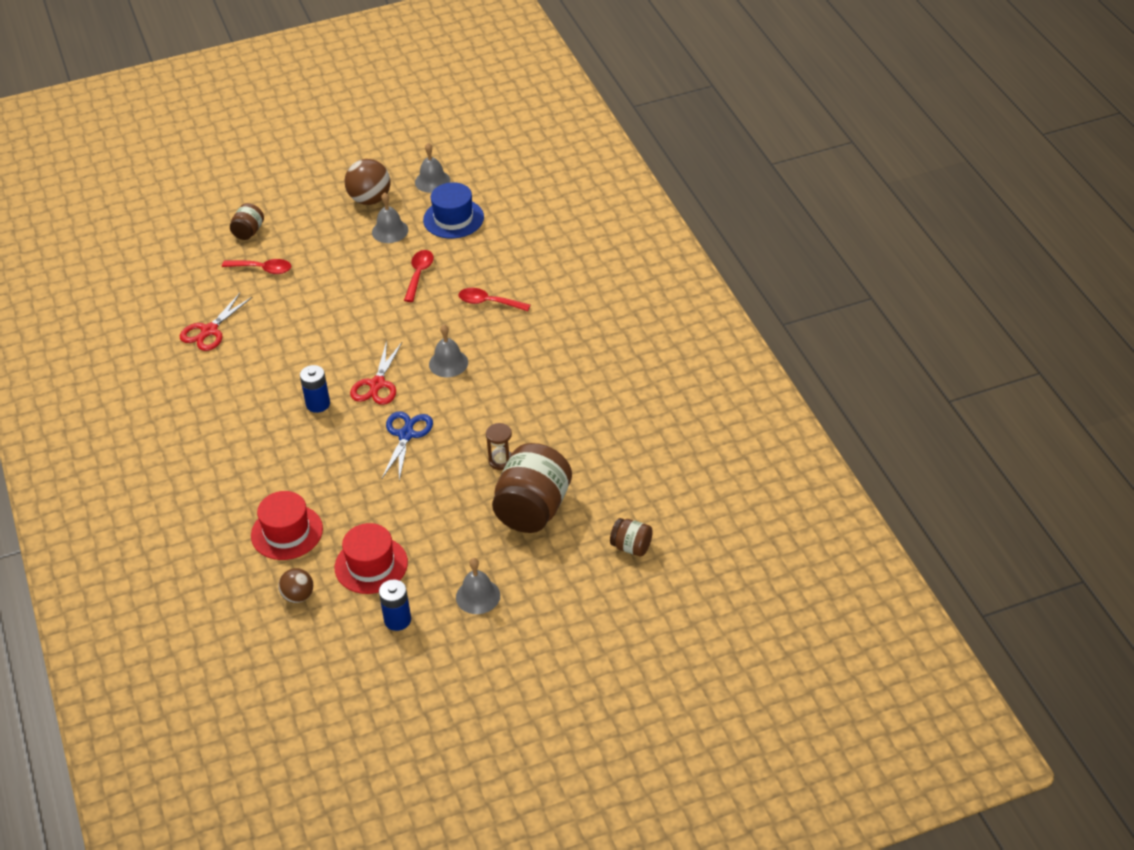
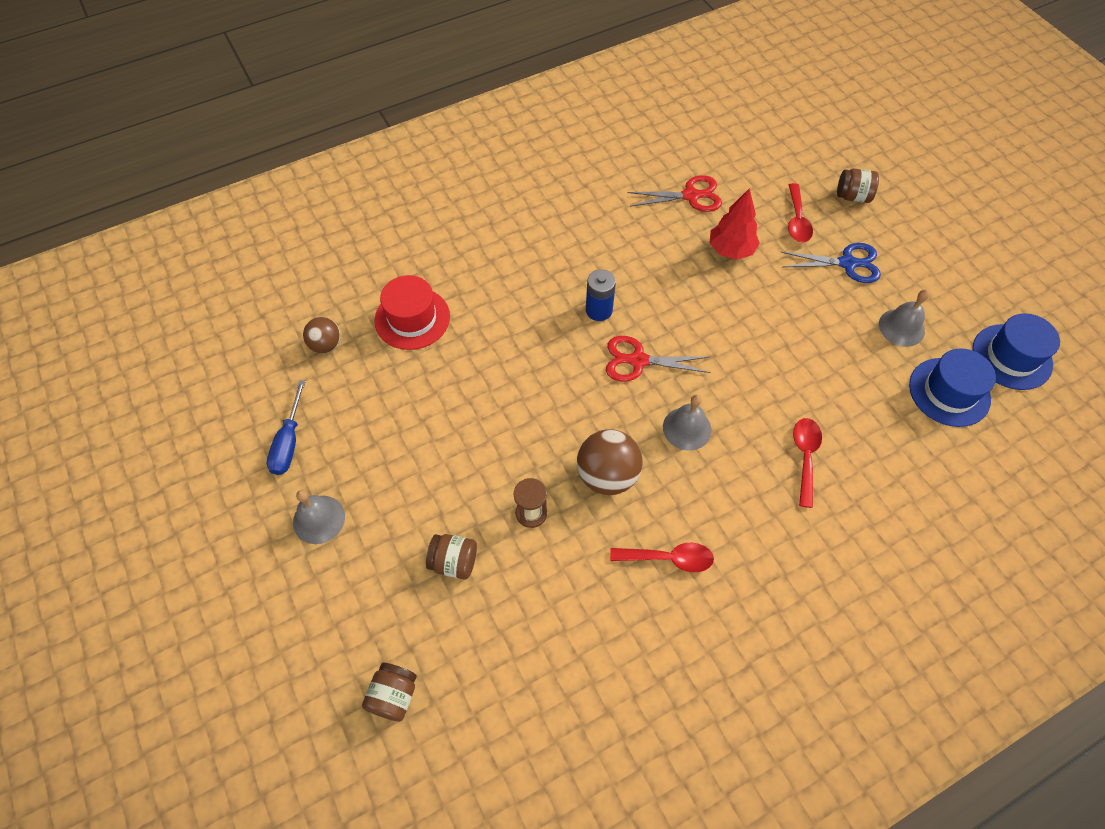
camera: 80 degrees right, 15 degrees up
red scissors [180,293,253,351] -> red scissors turned 150 degrees clockwise [628,175,722,212]
red hat [335,523,408,594] -> none
brown ball [345,159,391,205] -> brown ball moved to [577,429,643,495]
blue battery [379,579,411,631] -> blue screwdriver [267,380,306,475]
blue scissors [382,411,433,480] -> blue scissors moved to [781,243,881,283]
red spoon [404,250,434,302] -> red spoon moved to [610,543,714,572]
grey bell [415,143,450,193] -> blue hat [972,313,1060,390]
brown jar [492,443,572,533] -> brown jar [426,534,477,579], size x0.49
none -> red tree [709,188,760,260]

